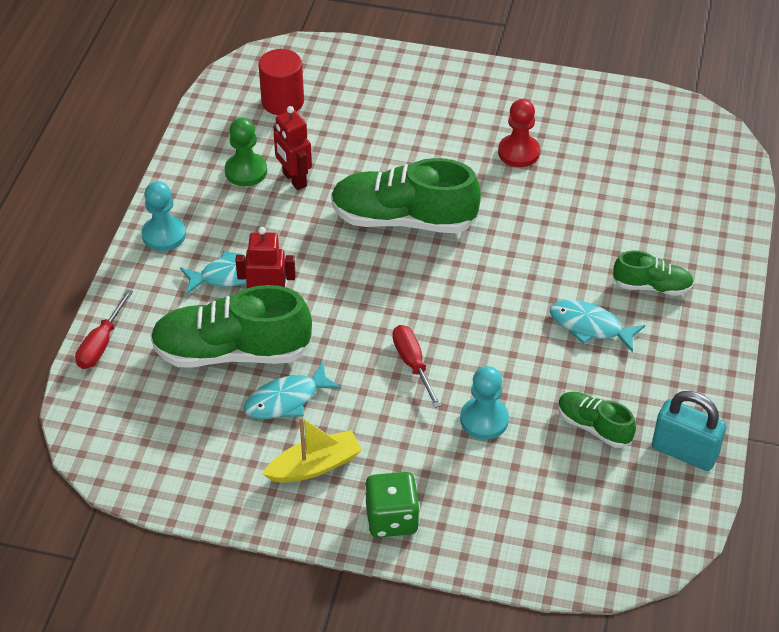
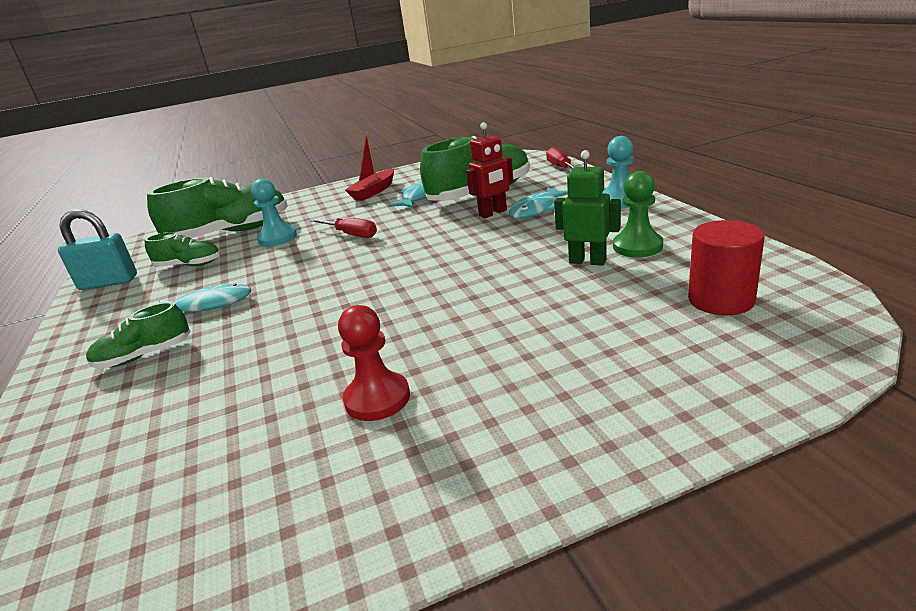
camera: 150 degrees right, 20 degrees down
yellow boat [263,417,362,483] -> red boat [345,132,394,201]
red robot [274,106,312,190] -> green robot [554,150,621,266]
green shoe [331,158,481,233] -> green shoe moved to [147,177,288,238]
green dice [365,472,420,538] -> none

